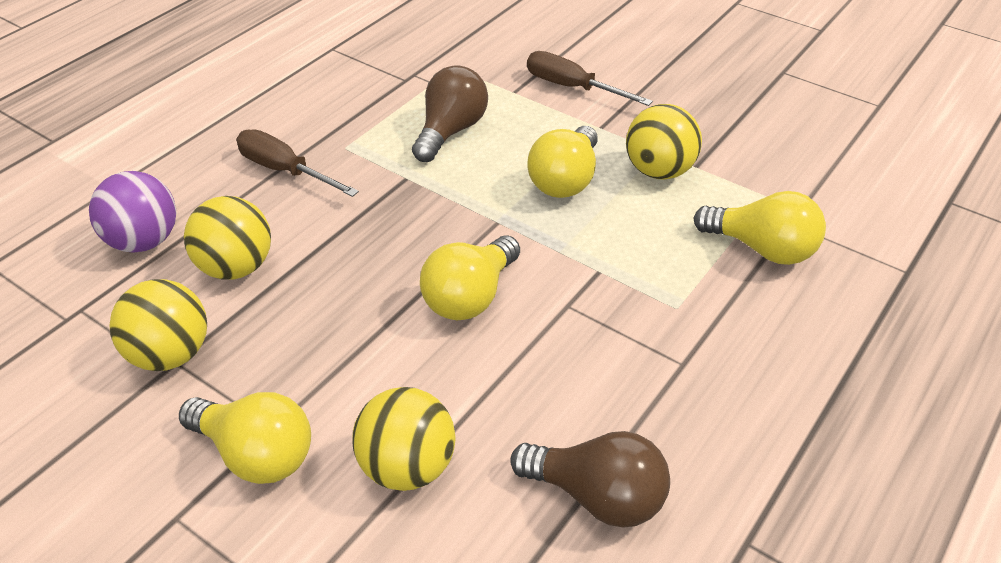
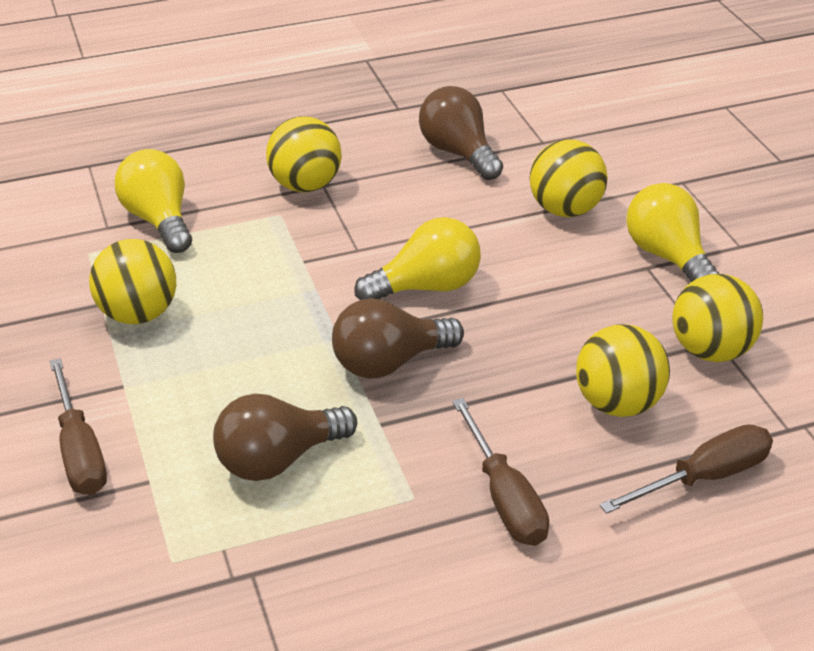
camera: 145 degrees left, 5 degrees down
purple ball [89,171,176,253] -> brown screwdriver [599,425,773,514]
yellow light bulb [528,126,598,198] -> none
none -> yellow ball [266,116,342,192]
none -> brown light bulb [332,298,464,378]

